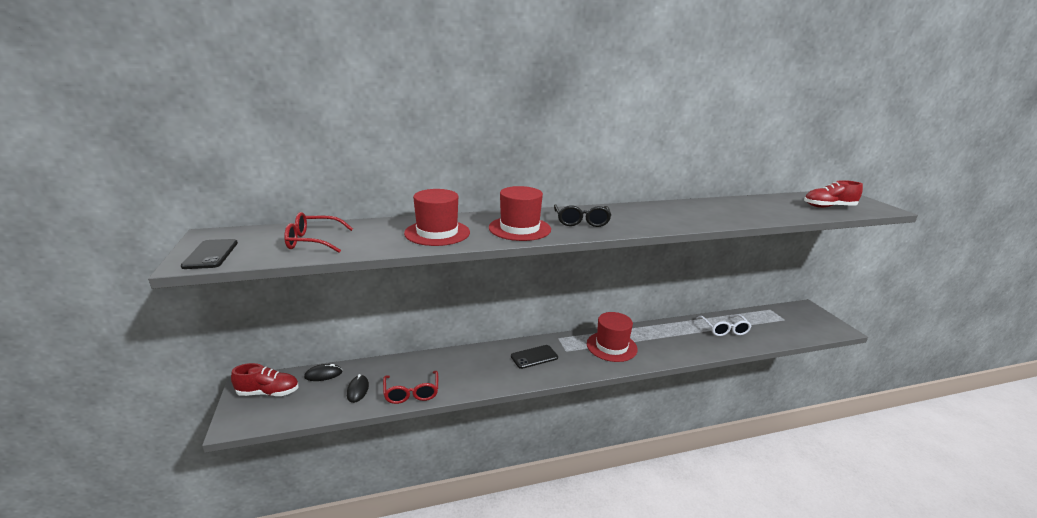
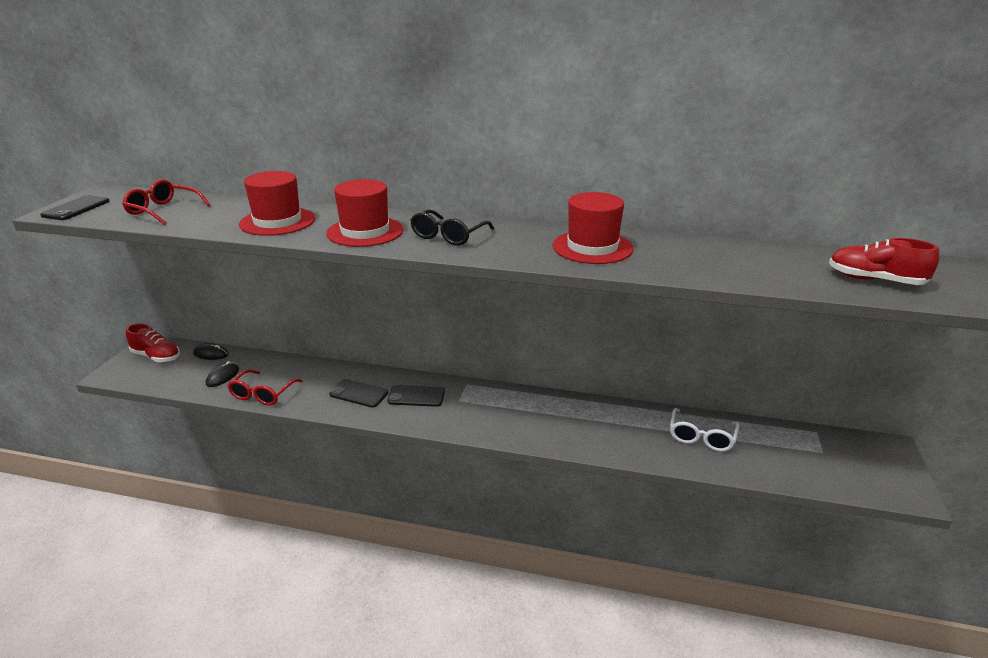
camera: 30 degrees right, 5 degrees up
red hat [587,312,638,362] -> red hat moved to [552,192,633,264]
none -> black phone [329,379,388,408]

